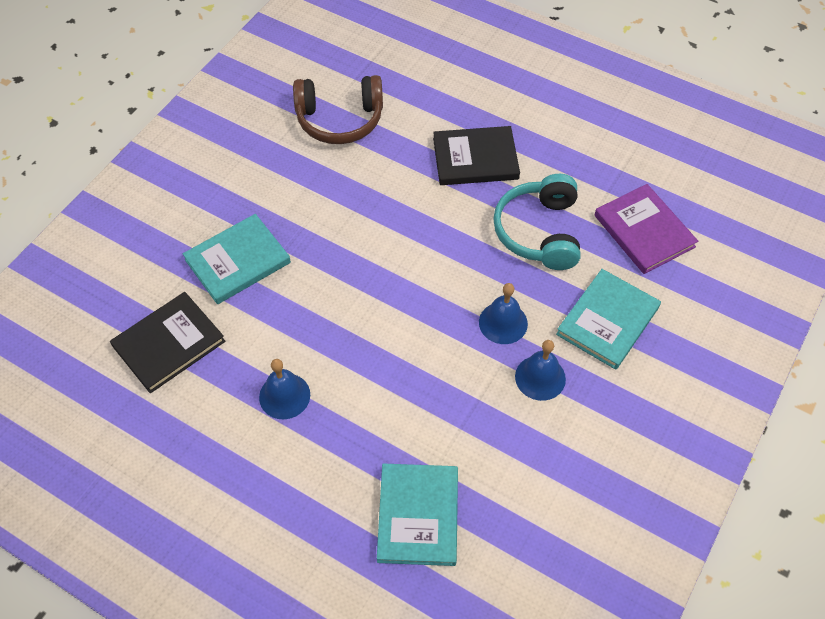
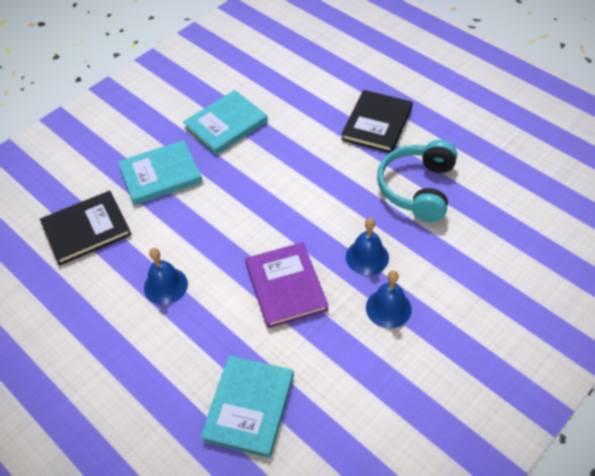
camera: 15 degrees right, 5 degrees down
brown headphones [293,75,383,144] -> none
black book [433,126,520,185] -> black book turned 75 degrees counterclockwise [341,90,413,153]
turquoise book [556,269,661,370] -> turquoise book moved to [183,90,268,155]
purple book [594,184,698,274] -> purple book moved to [245,242,329,328]

